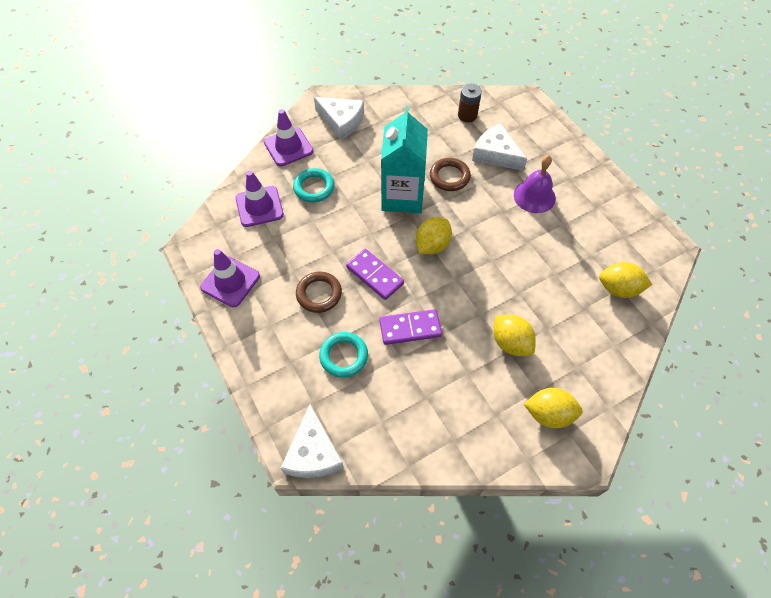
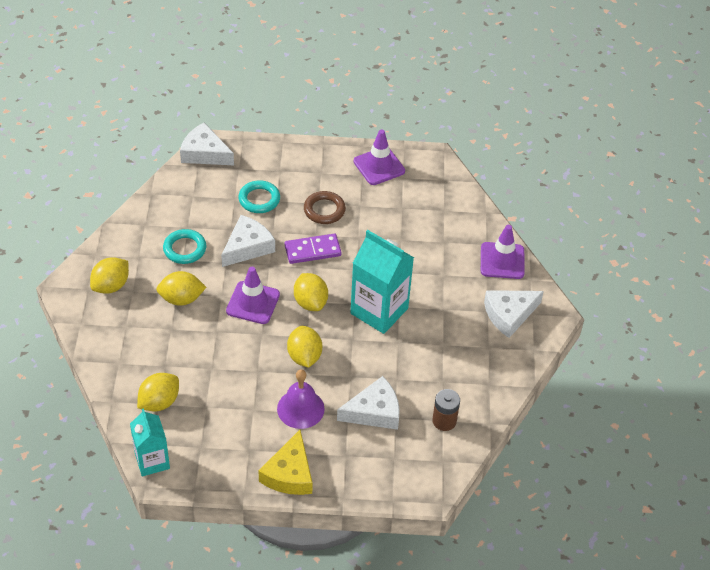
camera: 120 degrees right, 10 degrees down
purple traffic cone [236,171,284,227] -> purple traffic cone moved to [226,267,280,324]
turquoise ring [293,168,335,202] -> turquoise ring moved to [163,229,206,264]
purple domino [380,309,442,345] -> white cheese [221,215,275,267]
brown ring [430,158,471,191] -> none
none -> turquoise carton [130,408,170,476]
none -> yellow cheese [259,430,313,495]
none -> yellow lemon [287,326,322,368]

